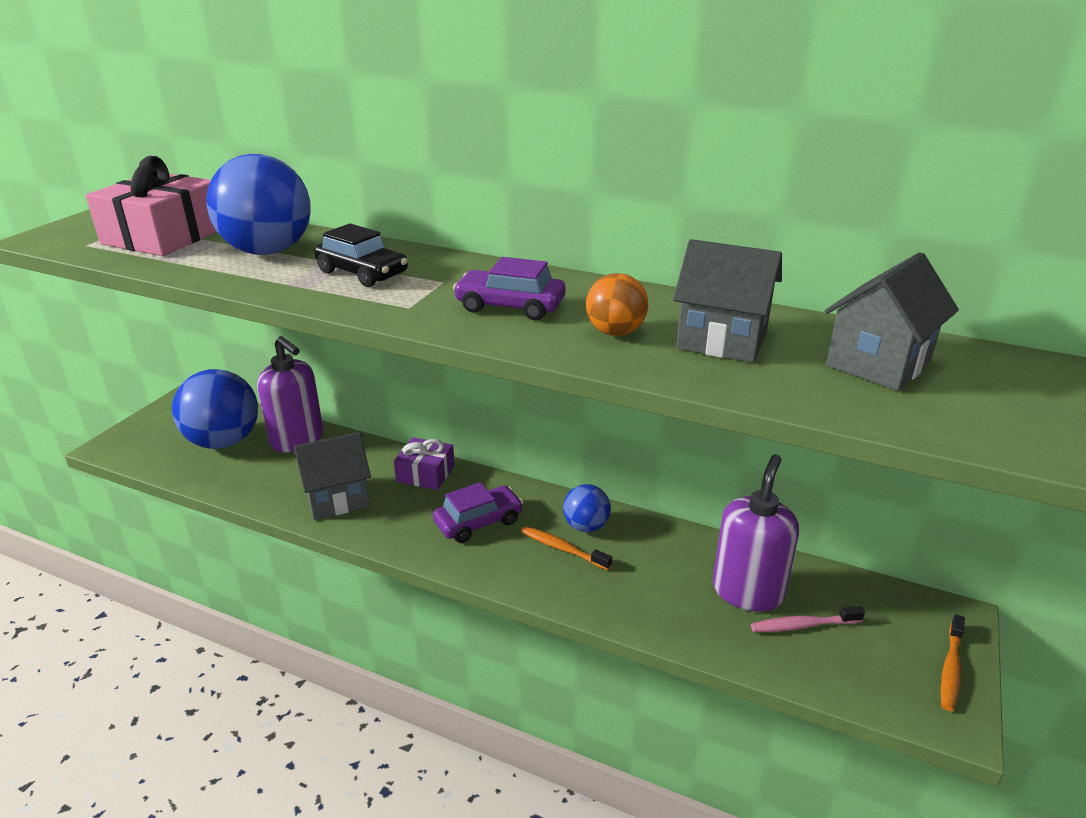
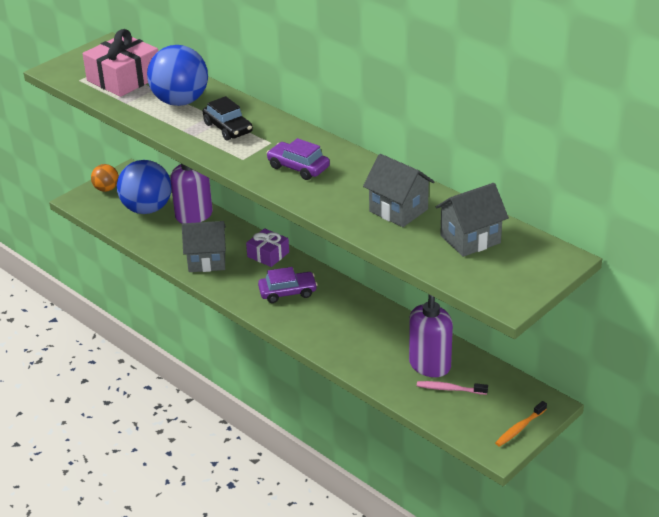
camera: 20 degrees right, 5 degrees up
orange toothbrush [521,526,612,570] -> none
blue ball [563,484,611,532] -> none
orange ball [586,273,648,336] -> orange ball moved to [91,164,119,192]

